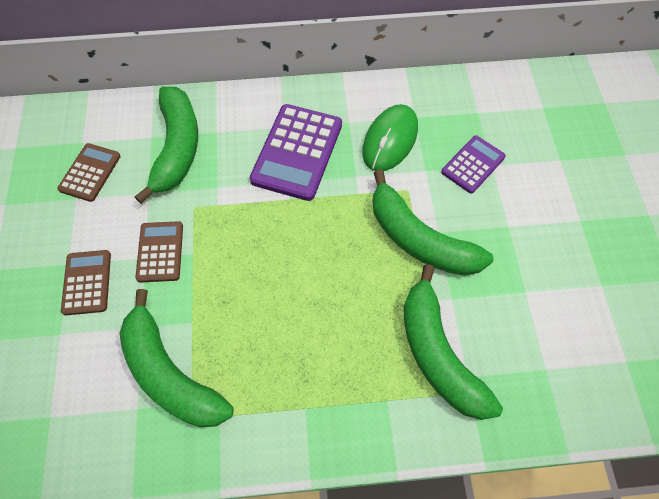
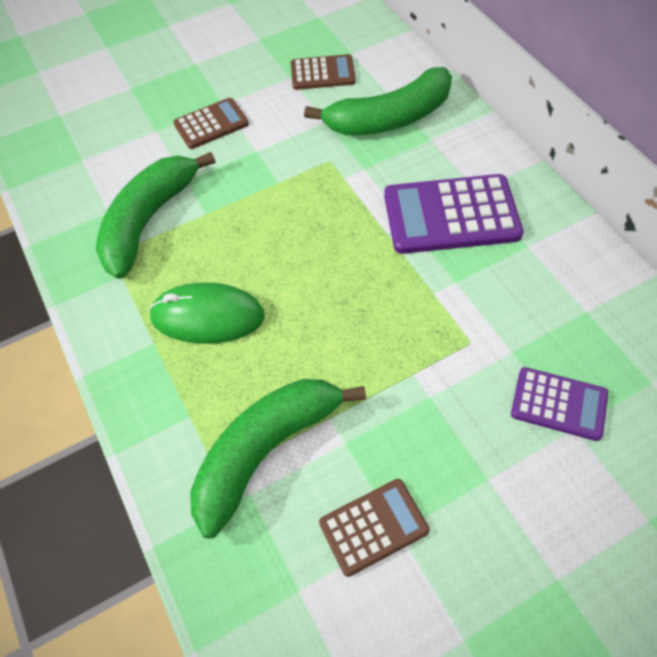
camera: 70 degrees right, 5 degrees down
brown calculator [135,221,183,283] -> brown calculator moved to [319,479,429,577]
green mouse [362,104,418,171] -> green mouse moved to [149,282,265,344]
green banana [372,169,493,276] -> none

